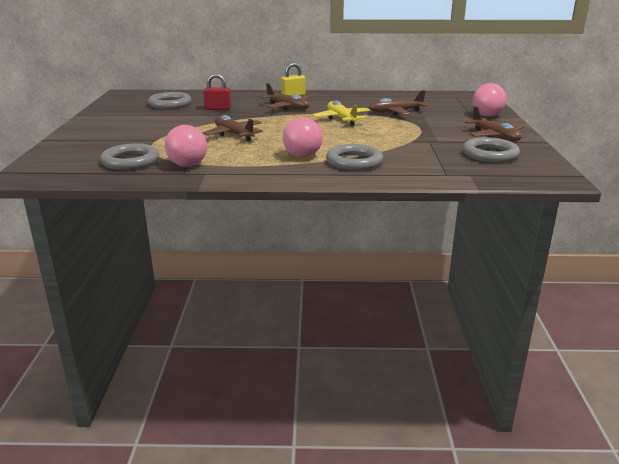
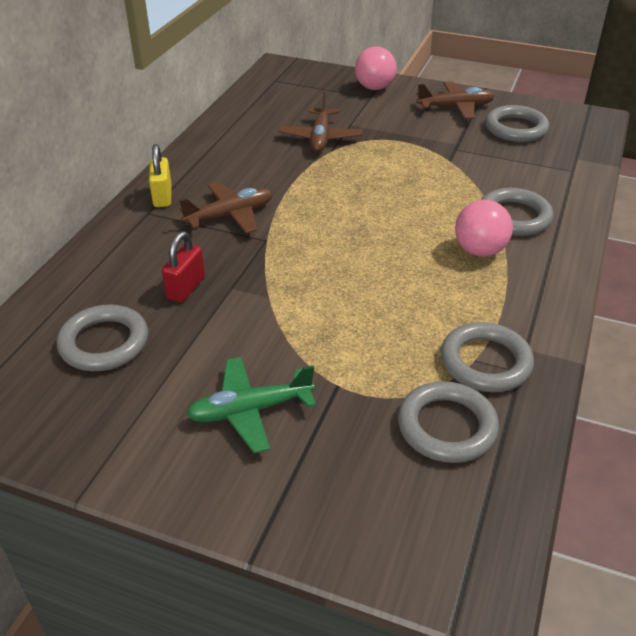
camera: 70 degrees left, 15 degrees up
pink ball [165,125,207,167] -> grey ring [441,322,534,392]
brown plane [203,115,263,141] -> none
yellow plane [312,100,370,126] -> none
none -> green plane [186,357,316,453]

